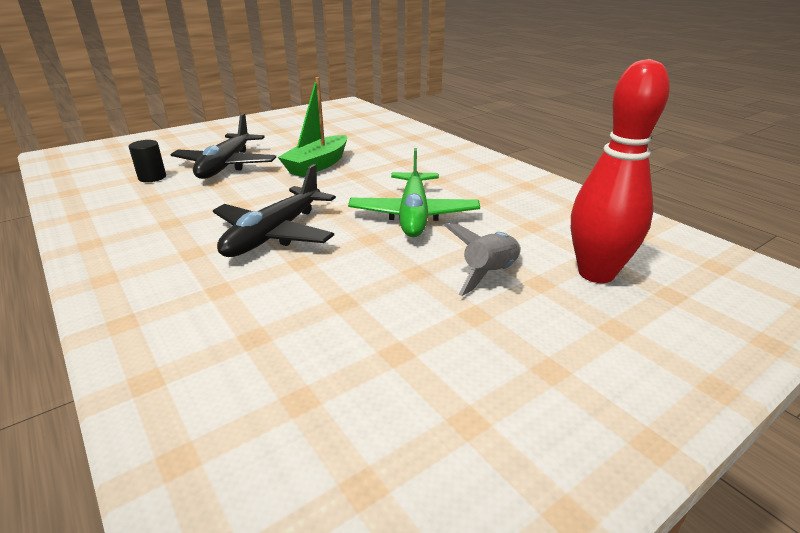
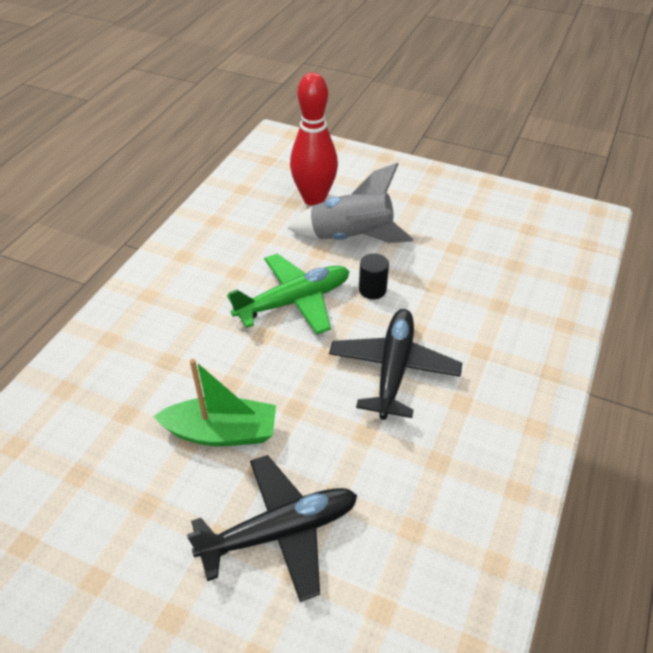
camera: 120 degrees left, 15 degrees up
black cylinder [129,140,166,182] -> black cylinder moved to [359,253,389,299]
black plane [213,164,336,257] -> black plane turned 75 degrees counterclockwise [329,309,462,420]
grey rocket [444,223,521,296] -> grey rocket [288,163,413,243], size x1.61

